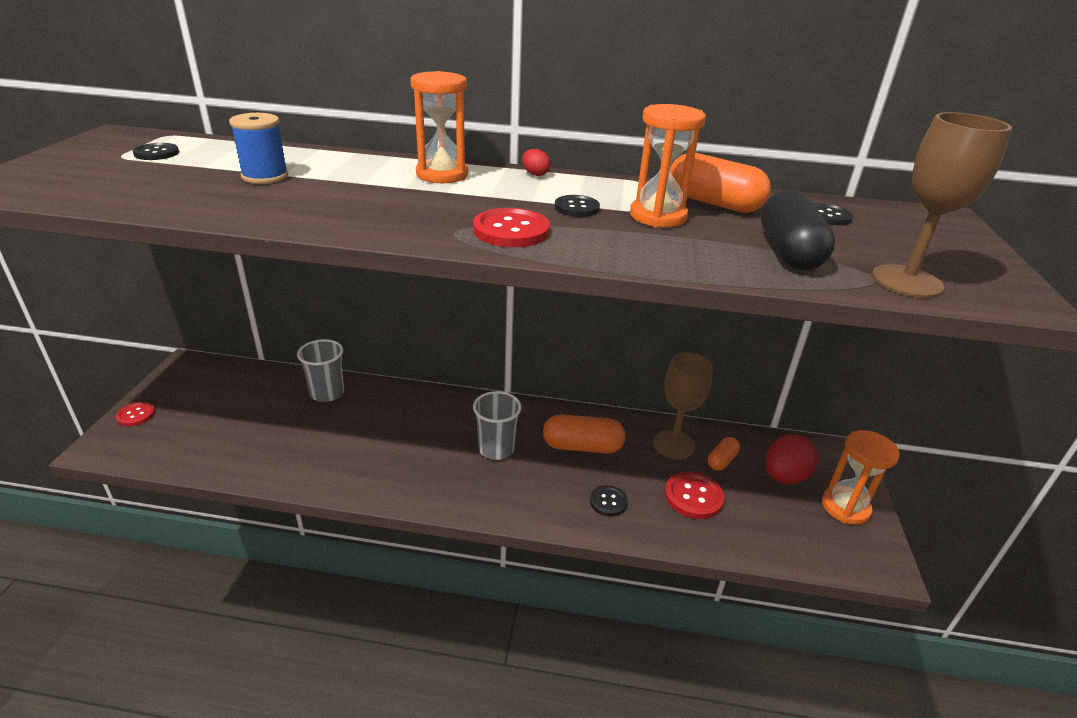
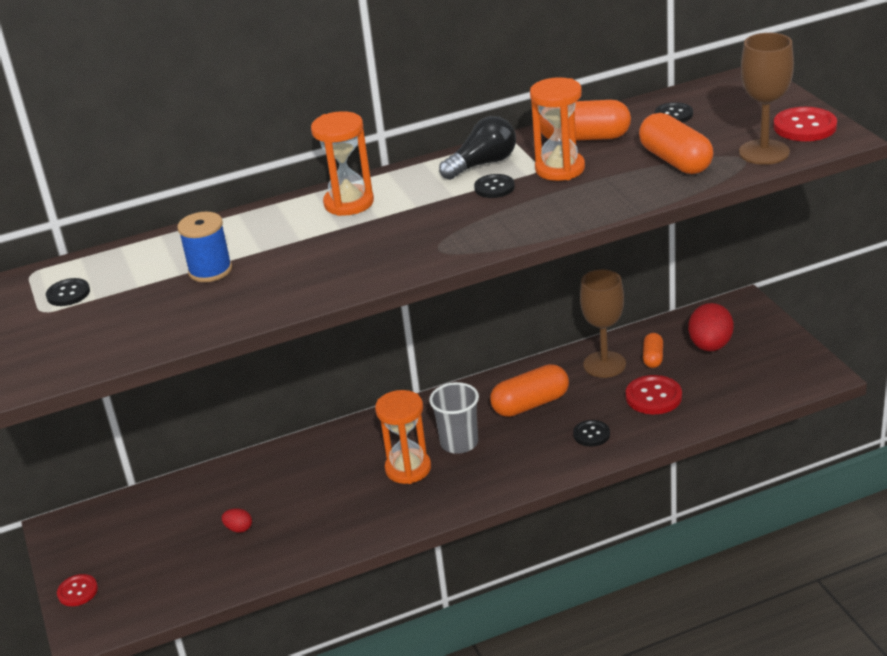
camera: 25 degrees left, 0 degrees up
grey cup [297,339,344,402] -> none
red button [473,208,550,247] -> red button moved to [774,107,837,141]
red egg [522,149,551,176] -> red egg moved to [222,508,252,532]
black capsule [761,190,835,270] -> orange capsule [639,113,714,174]
orange hourglass [822,430,900,525] -> orange hourglass moved to [375,390,431,484]
none -> black light bulb [439,116,516,180]

